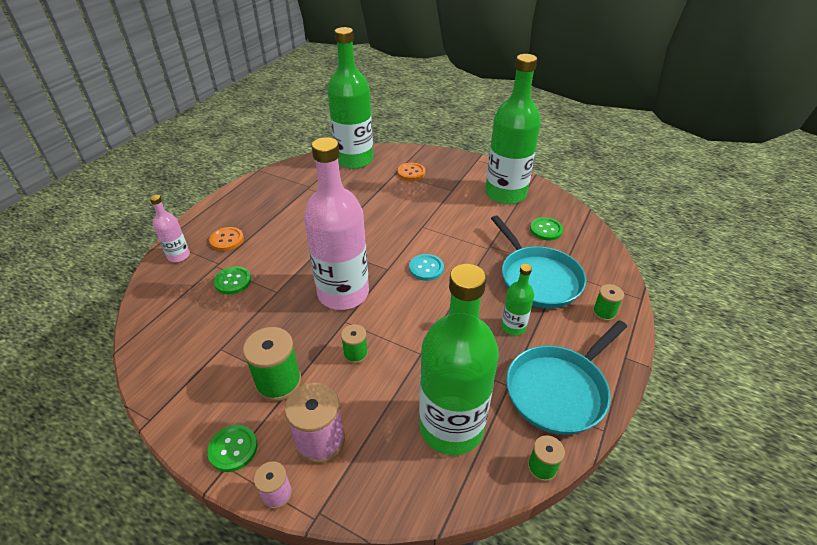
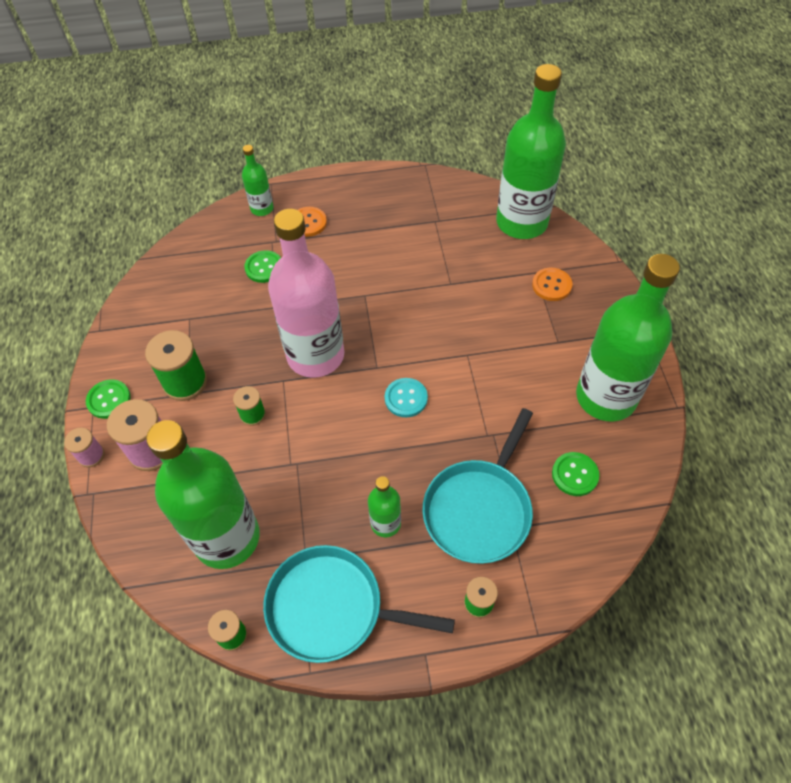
camera: 55 degrees right, 15 degrees up
pink bottle [150,195,190,262] -> green bottle [242,145,274,216]

